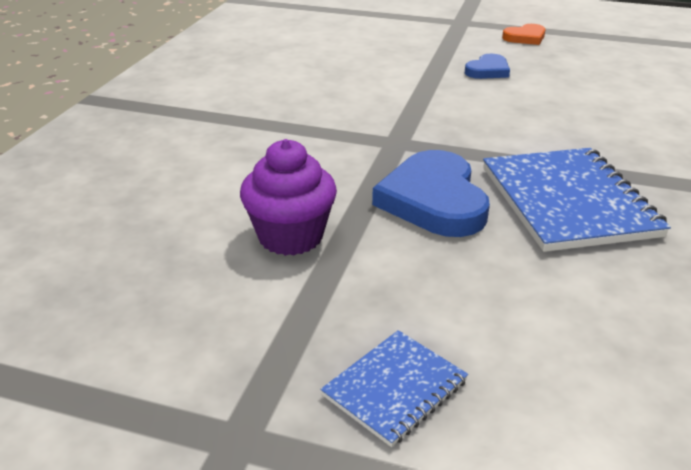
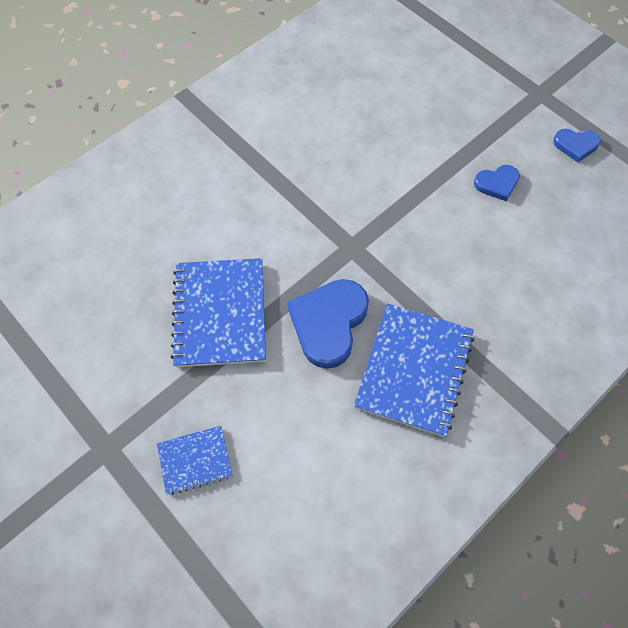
camera: 30 degrees right, 30 degrees up
purple cupcake [240,139,337,256] -> blue notebook [171,258,266,367]
orange heart [502,24,545,45] -> blue heart [553,129,601,162]

